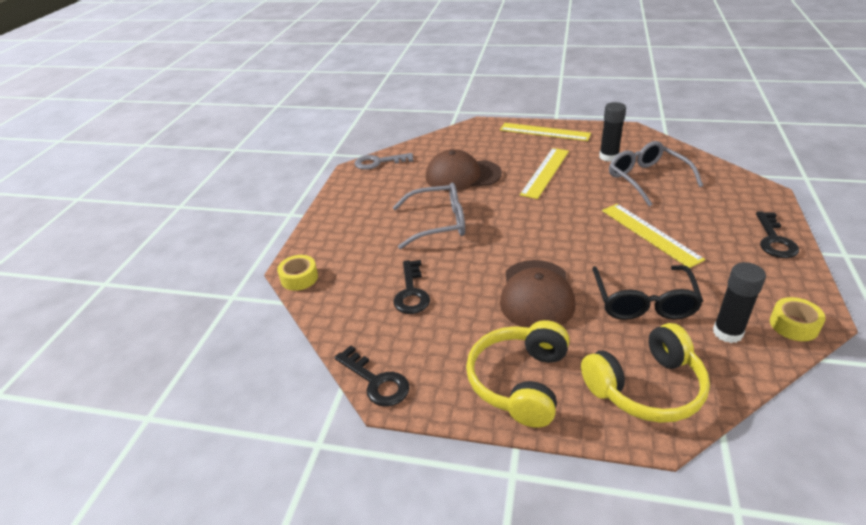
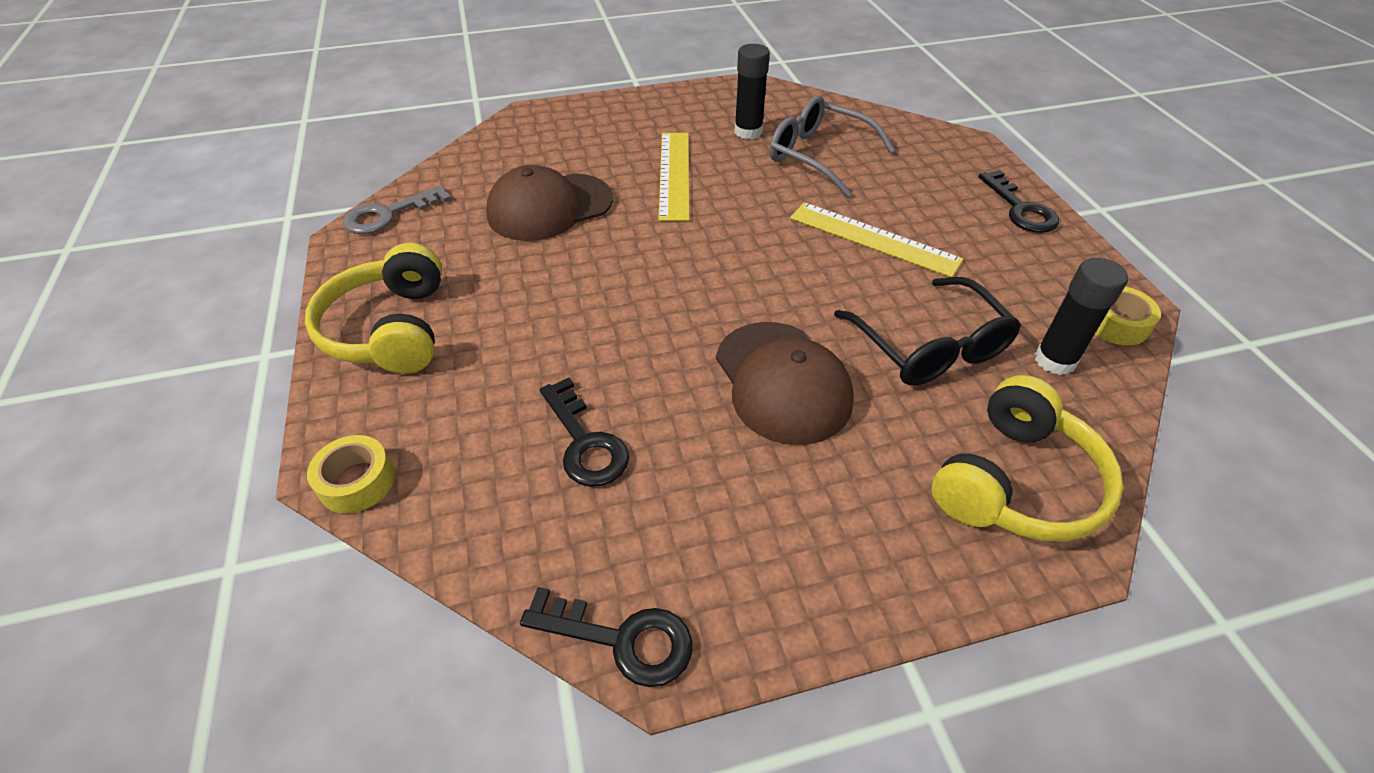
camera: 30 degrees left, 10 degrees up
grey glasses [393,183,465,249] -> none
yellow headphones [466,320,569,428] -> yellow headphones moved to [305,243,442,374]
yellow ruler [500,123,591,141] -> none

